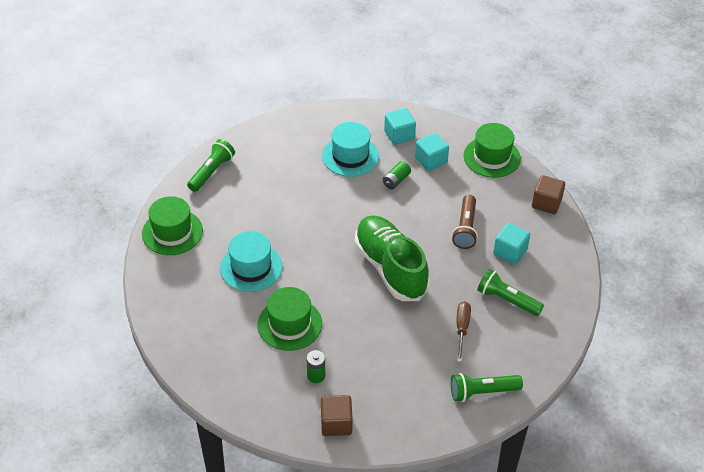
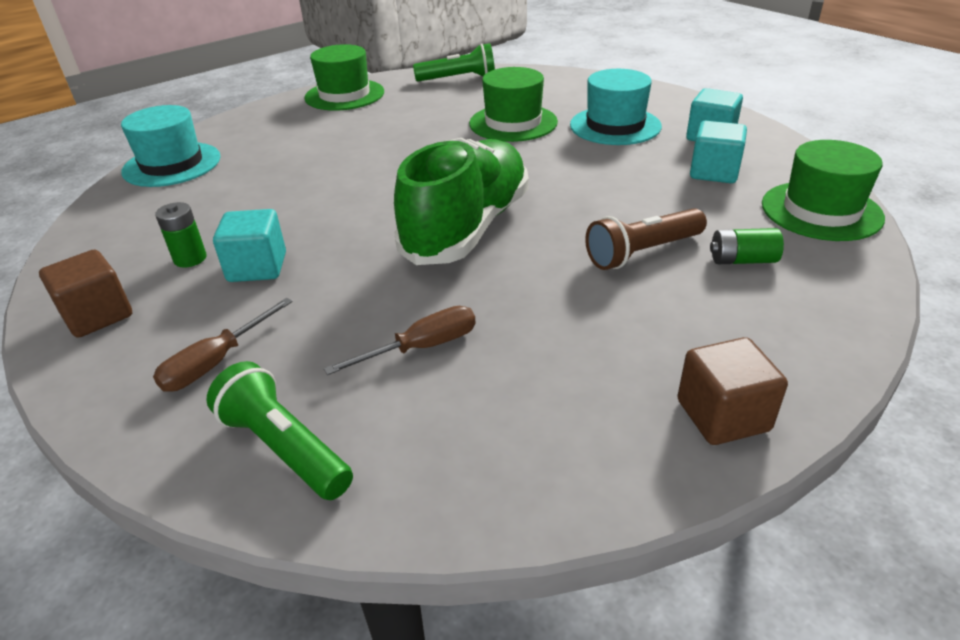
camera: 55 degrees right, 10 degrees down
turquoise hat [220,231,282,292] -> turquoise hat moved to [121,105,221,187]
green hat [257,287,322,351] -> green hat moved to [469,67,558,142]
green battery [383,161,411,189] -> green battery moved to [710,228,784,264]
green flashlight [477,269,544,316] -> none
turquoise cube [493,223,530,265] -> turquoise cube moved to [213,209,286,282]
brown cube [532,175,565,214] -> brown cube moved to [677,337,788,445]
none -> brown screwdriver [153,298,293,392]

